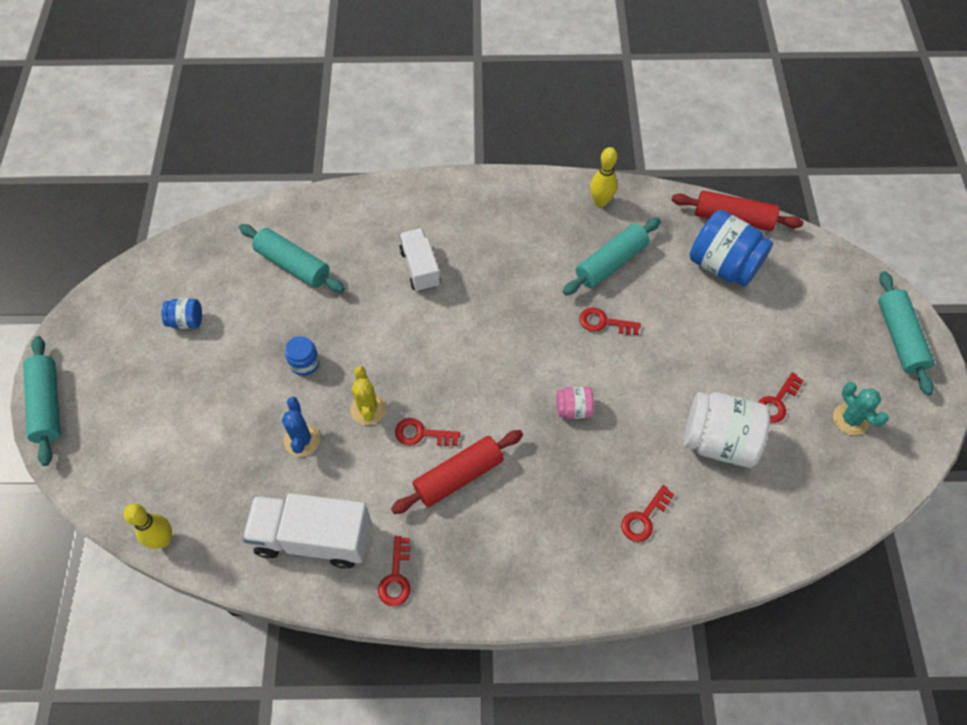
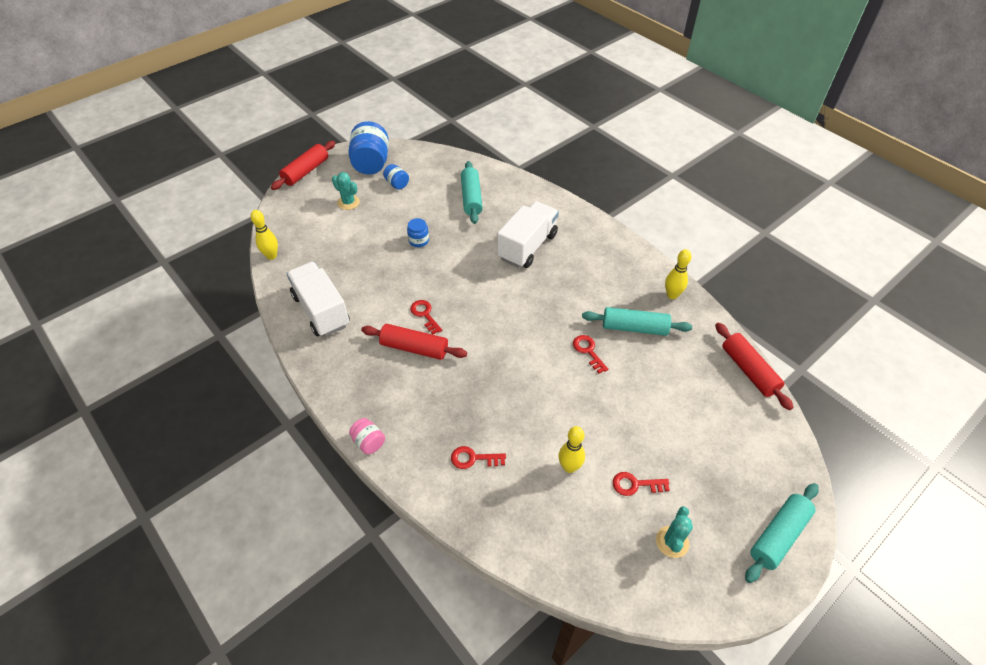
camera: 50 degrees right, 10 degrees down
turquoise rolling pin [23,336,60,466] -> red rolling pin [271,141,335,190]
blue cactus [282,397,320,457] -> none
yellow cactus [351,366,386,425] -> none
red key [378,536,411,606] -> none
white truck [399,228,441,292] -> white truck [497,201,559,268], size x1.58
pink jar [556,387,594,419] -> pink jar moved to [349,418,385,454]
white jar [684,392,770,468] -> yellow bowling pin [558,426,585,473]
blue jar [690,210,773,287] -> blue jar moved to [348,121,389,174]
none -> turquoise cactus [332,172,360,210]

